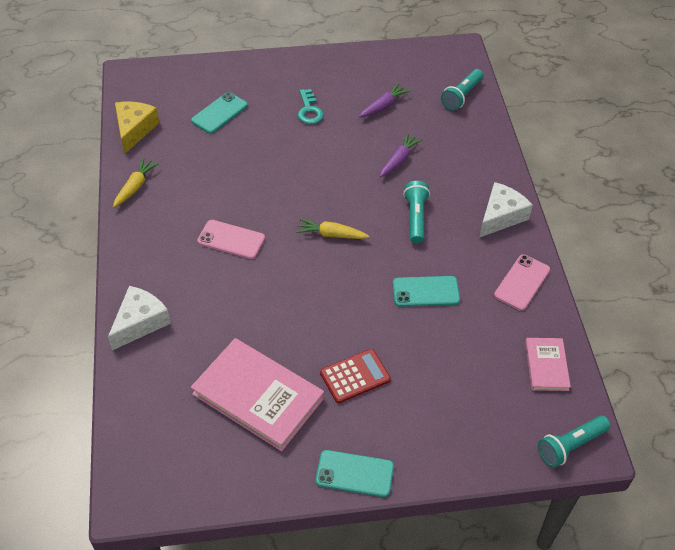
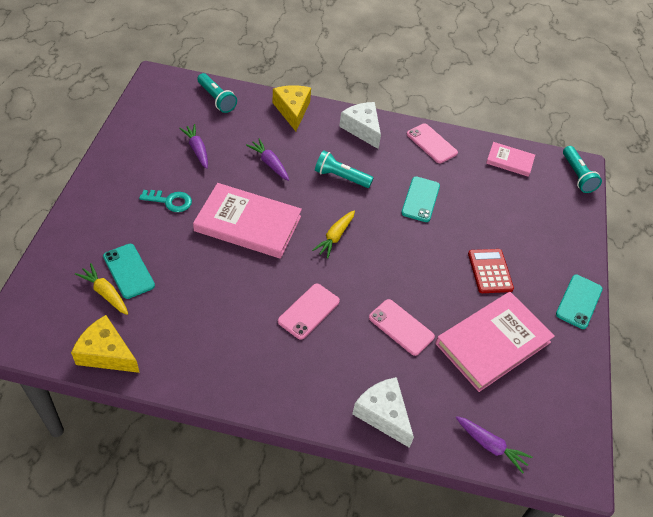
camera: 75 degrees left, 0 degrees up
yellow carrot [113,158,159,207] -> yellow carrot moved to [75,263,128,315]
none -> pink book [193,183,302,259]
none -> yellow cheese [272,85,311,131]
none -> pink phone [369,299,435,356]
none -> purple carrot [456,416,533,474]

